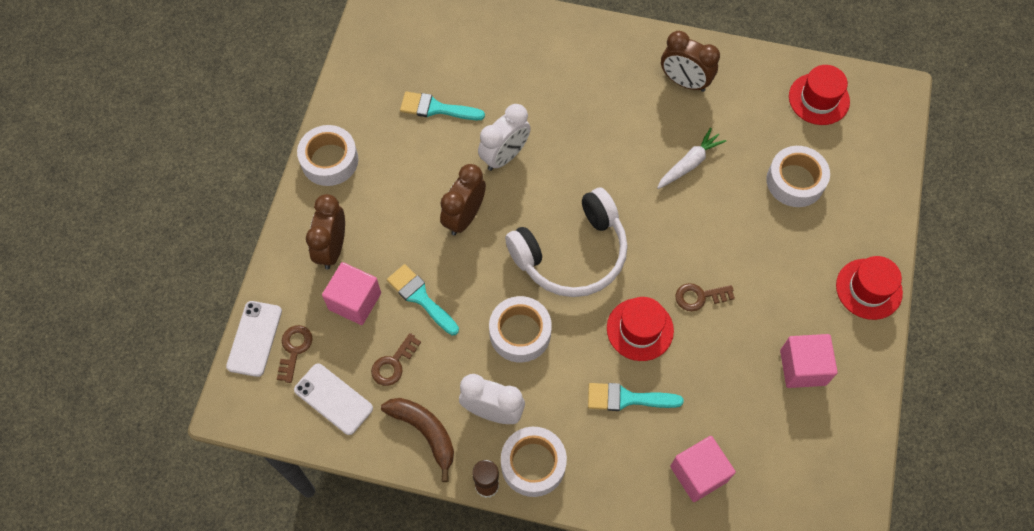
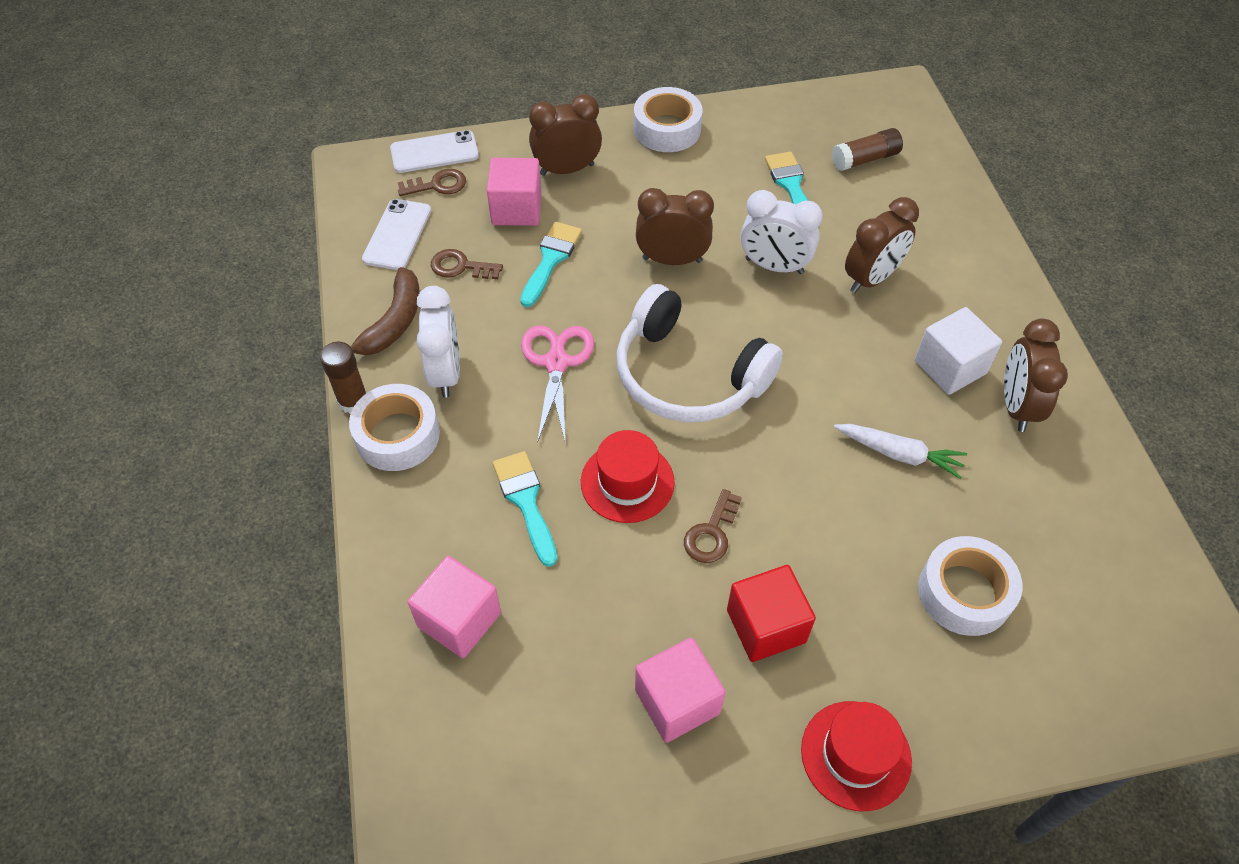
camera: 65 degrees right, 10 degrees down
white tape [489,296,552,362] -> pink scissors [521,325,594,444]
brown key [675,283,735,311] -> brown key turned 120 degrees counterclockwise [684,489,742,563]
red hat [789,65,850,125] -> none
none -> red cube [727,565,816,662]
none -> brown glue stick [832,128,903,171]
none -> brown clock [845,197,919,293]
none -> white cube [915,307,1002,395]

